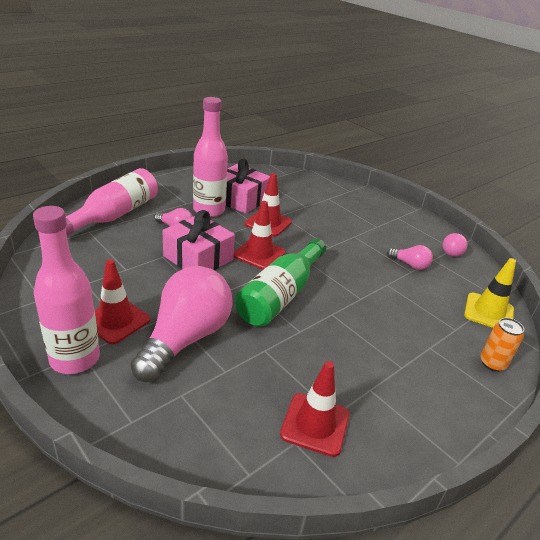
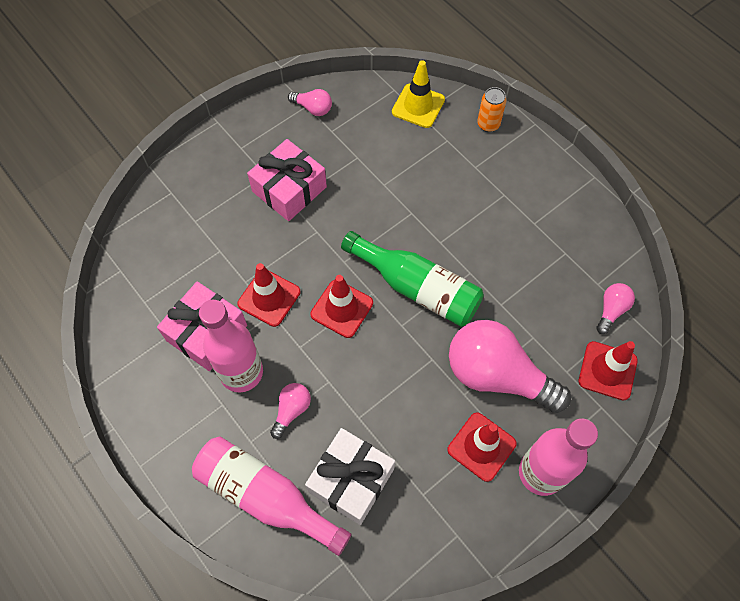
camera: 85 degrees left, 30 degrees up
pink gift [163,210,235,270] -> pink gift moved to [247,139,327,221]
red traffic cone [280,361,350,457] -> red traffic cone moved to [579,341,638,400]
pink light bulb [387,245,433,270] -> pink light bulb moved to [596,283,635,334]
none -> white gift [305,428,395,525]

